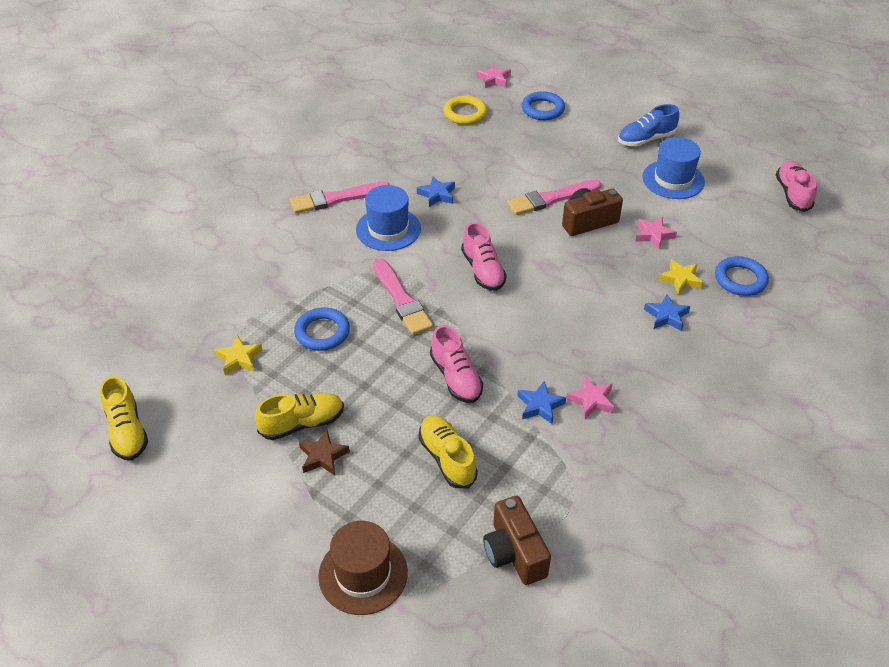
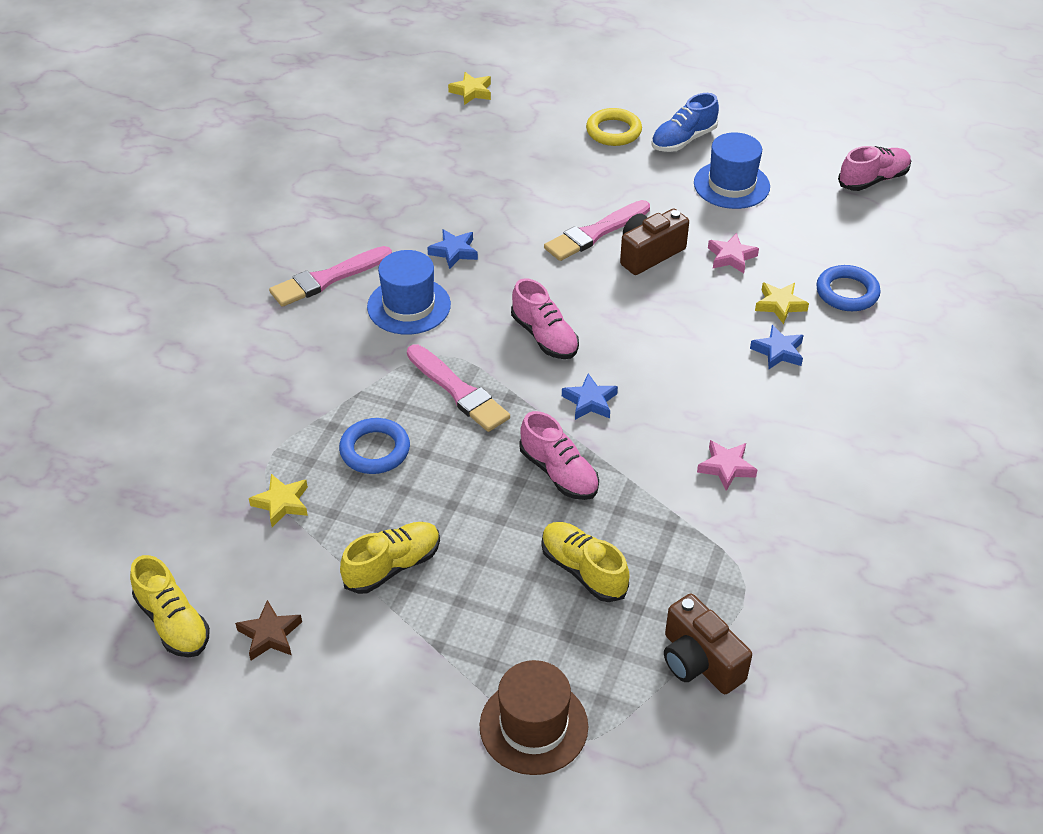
camera: 15 degrees left, 0 degrees up
brown star [299,430,350,476] -> brown star moved to [235,600,302,660]
yellow ring [444,95,487,125] -> yellow ring moved to [586,108,642,146]
pink star [477,64,511,88] -> yellow star [448,72,491,105]
blue star [517,381,566,424] -> blue star moved to [562,373,618,420]
blue ring [522,91,565,120] -> none
pink shoe [776,161,817,212] -> pink shoe turned 75 degrees clockwise [838,146,911,191]

